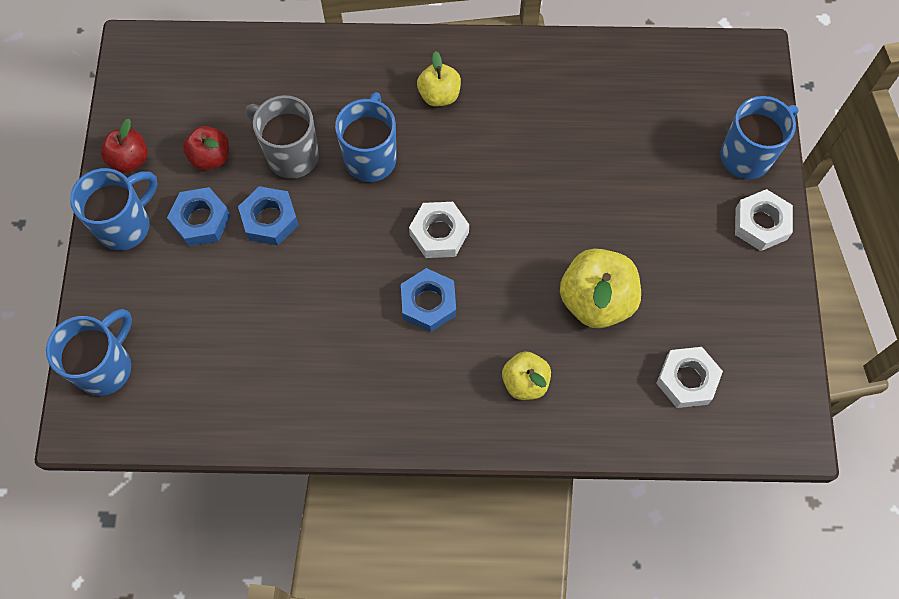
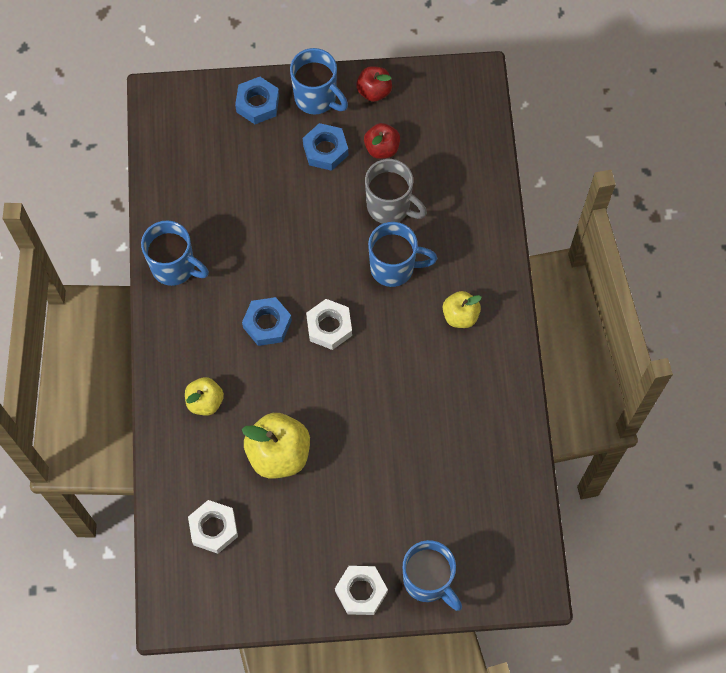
camera: 85 degrees right, 0 degrees up
blue mug [46,309,132,396] -> blue mug moved to [141,220,209,286]
blue nut [238,186,299,245] -> blue nut moved to [235,77,279,124]
grey mug [246,95,319,179] -> grey mug turned 90 degrees clockwise [365,159,427,224]

